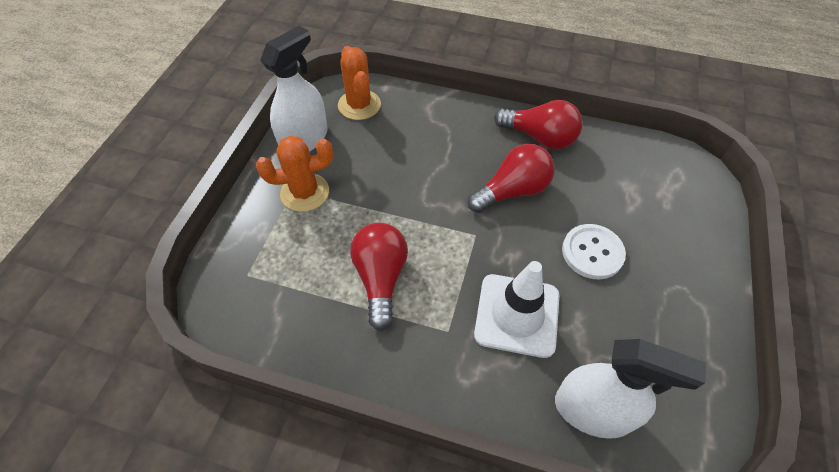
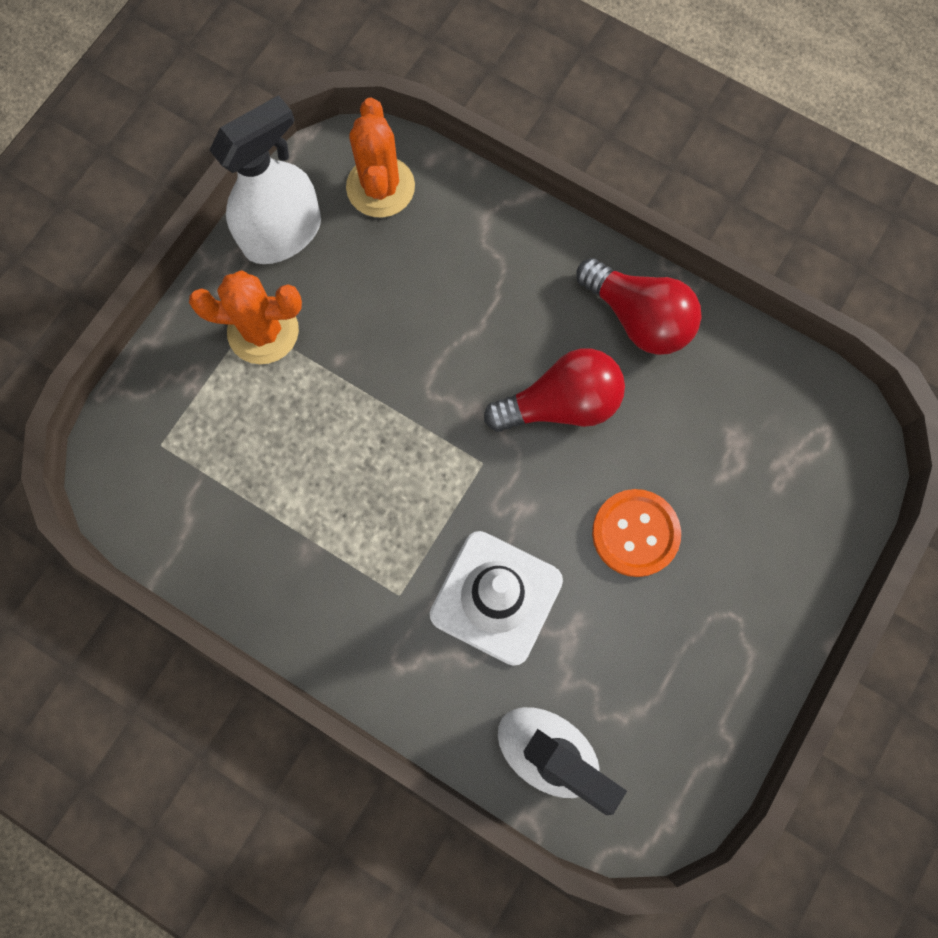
camera: 15 degrees right, 20 degrees up
red light bulb [350,223,408,331] -> none
white button [562,224,626,279] -> orange button [592,489,681,577]

